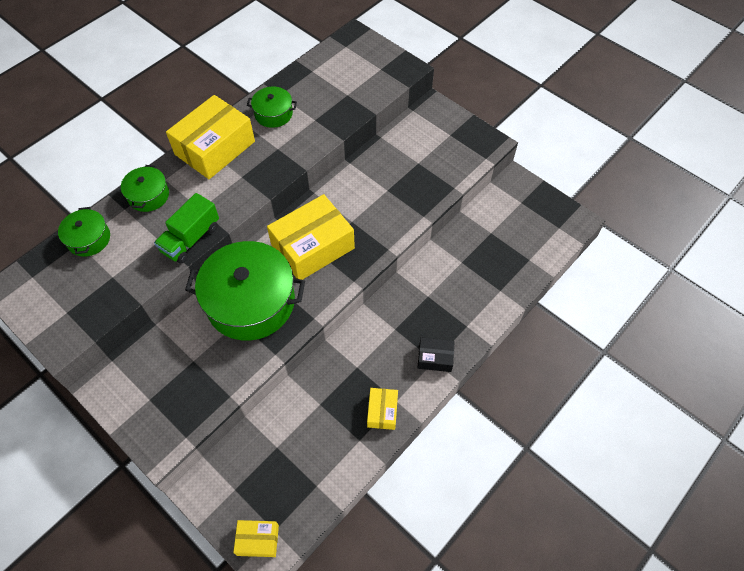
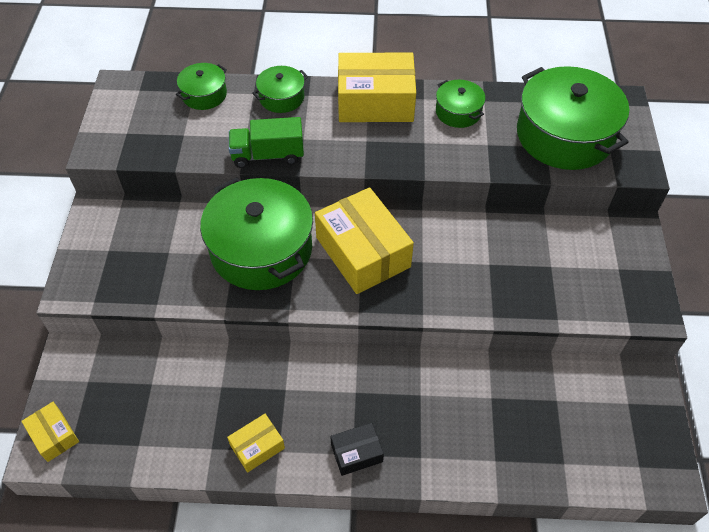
camera: 50 degrees right, 5 degrees down
yellow box [267,194,355,280] -> yellow box turned 45 degrees clockwise [315,187,414,294]
black box [418,337,455,372] -> black box turned 75 degrees counterclockwise [330,423,384,476]
none -> green pot [517,66,629,170]

